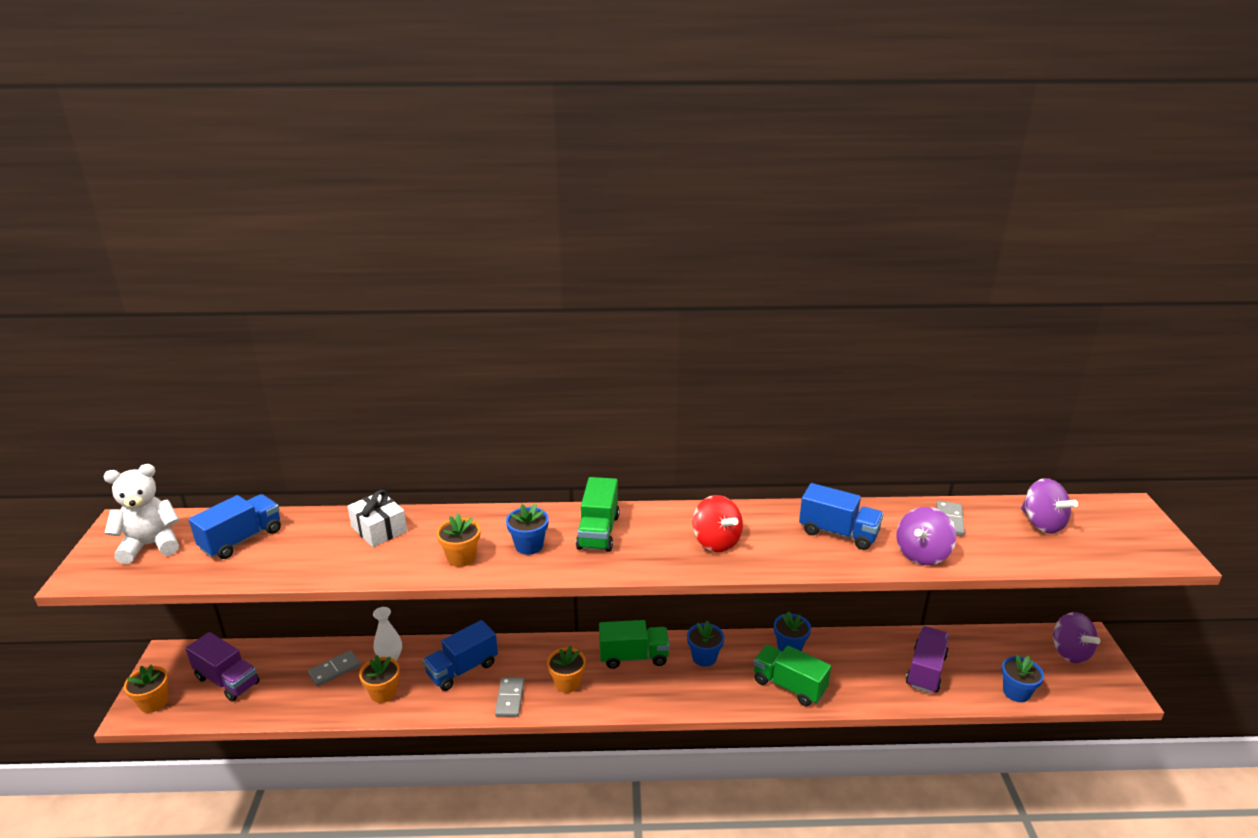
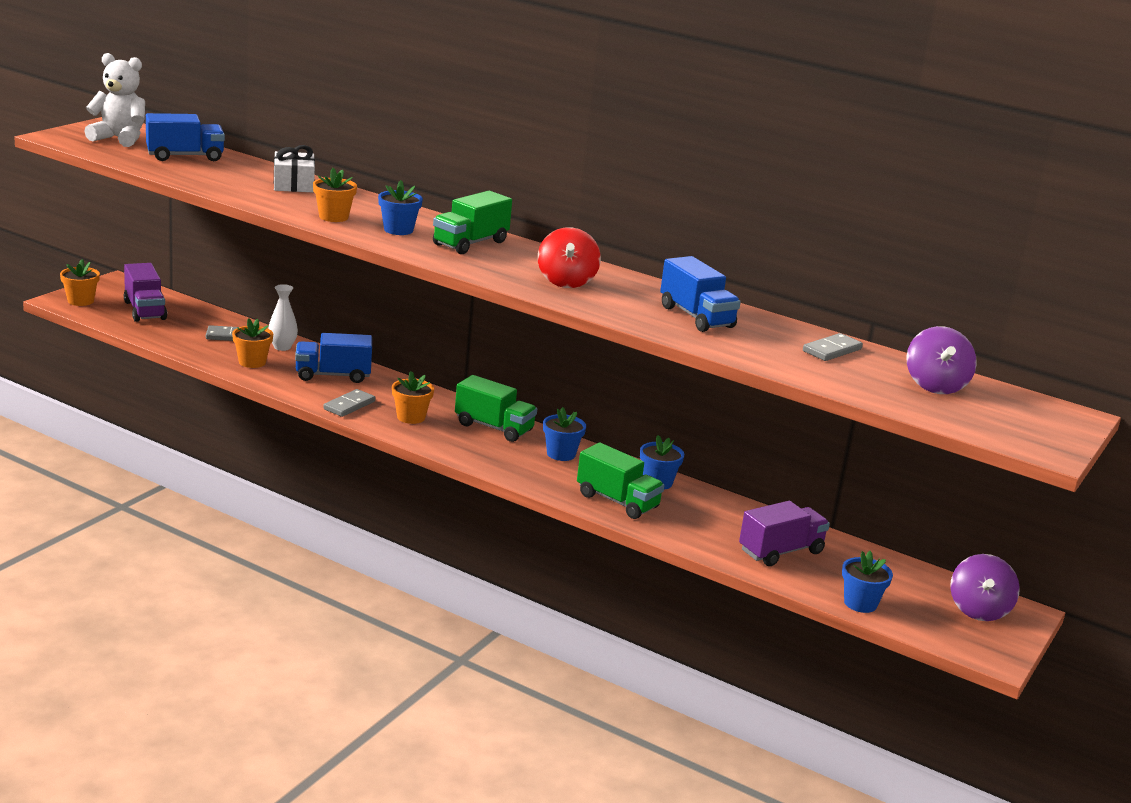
camera: 30 degrees right, 5 degrees down
green truck [754,645,831,706] -> green truck turned 150 degrees clockwise [577,442,664,519]
purple spinning top [896,507,956,565] -> none

